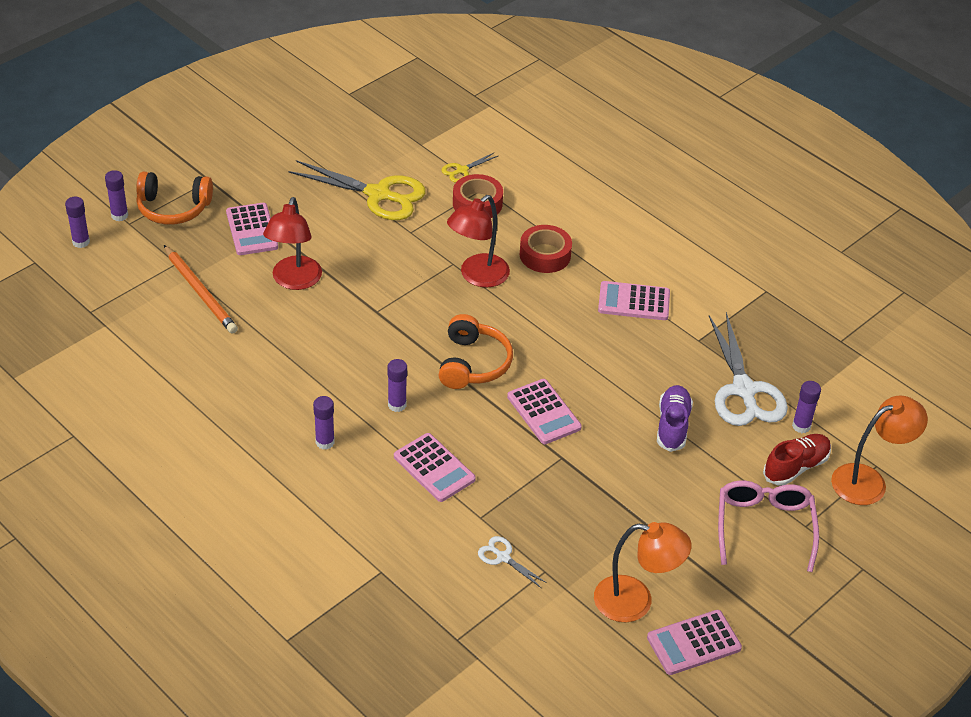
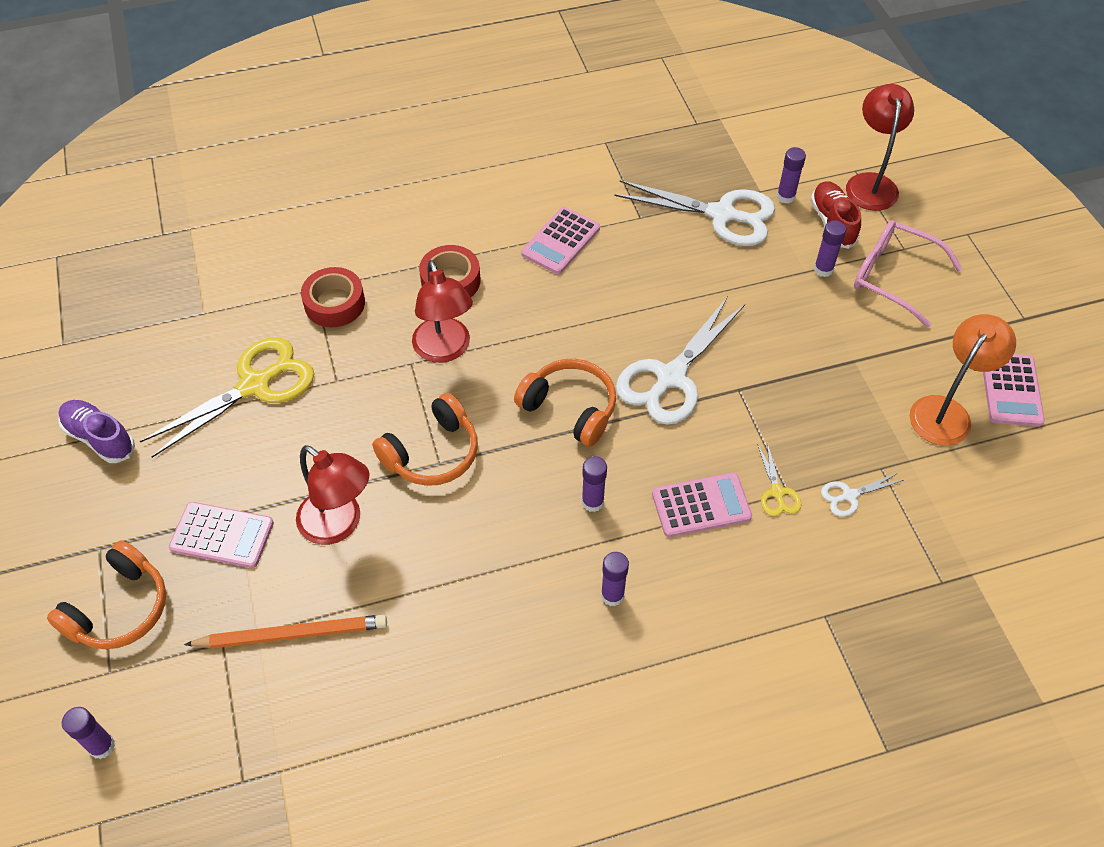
camera: 60 degrees left, 10 degrees up
purple glue stick [105,170,128,221] -> purple glue stick moved to [814,220,846,277]
yellow scissors [441,153,498,182] -> yellow scissors moved to [757,442,802,516]
pink calculator [507,379,582,444] -> white scissors [616,297,745,425]
purple shoe [657,385,693,452] -> purple shoe moved to [58,400,135,463]
orange lamp [831,395,928,505] -> red lamp [846,84,914,211]
none -> orange headphones [372,393,478,486]

